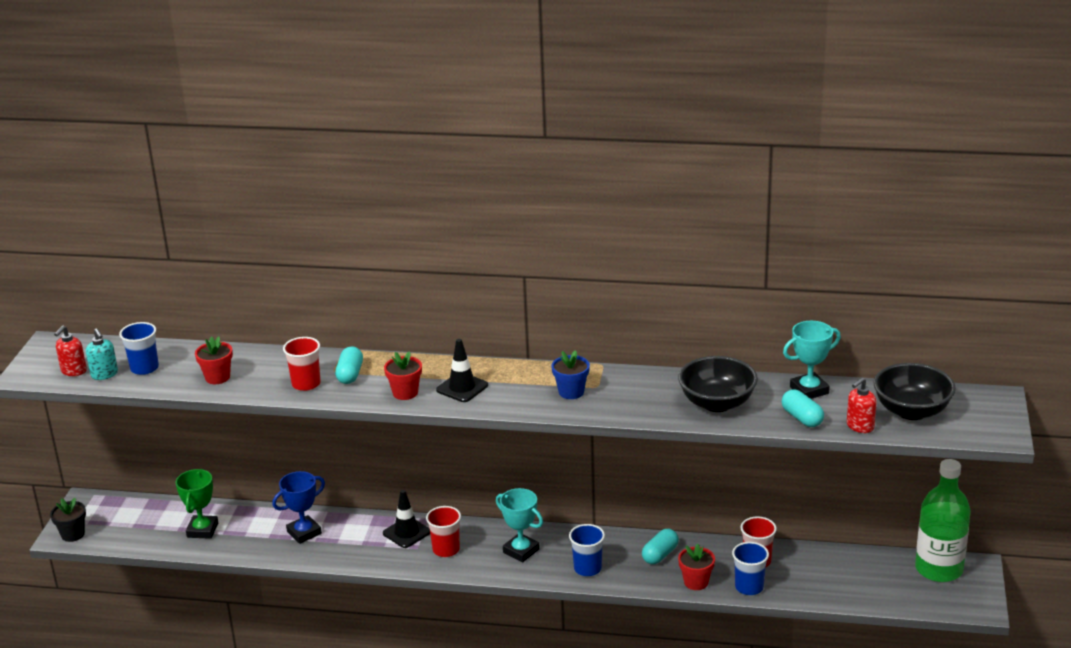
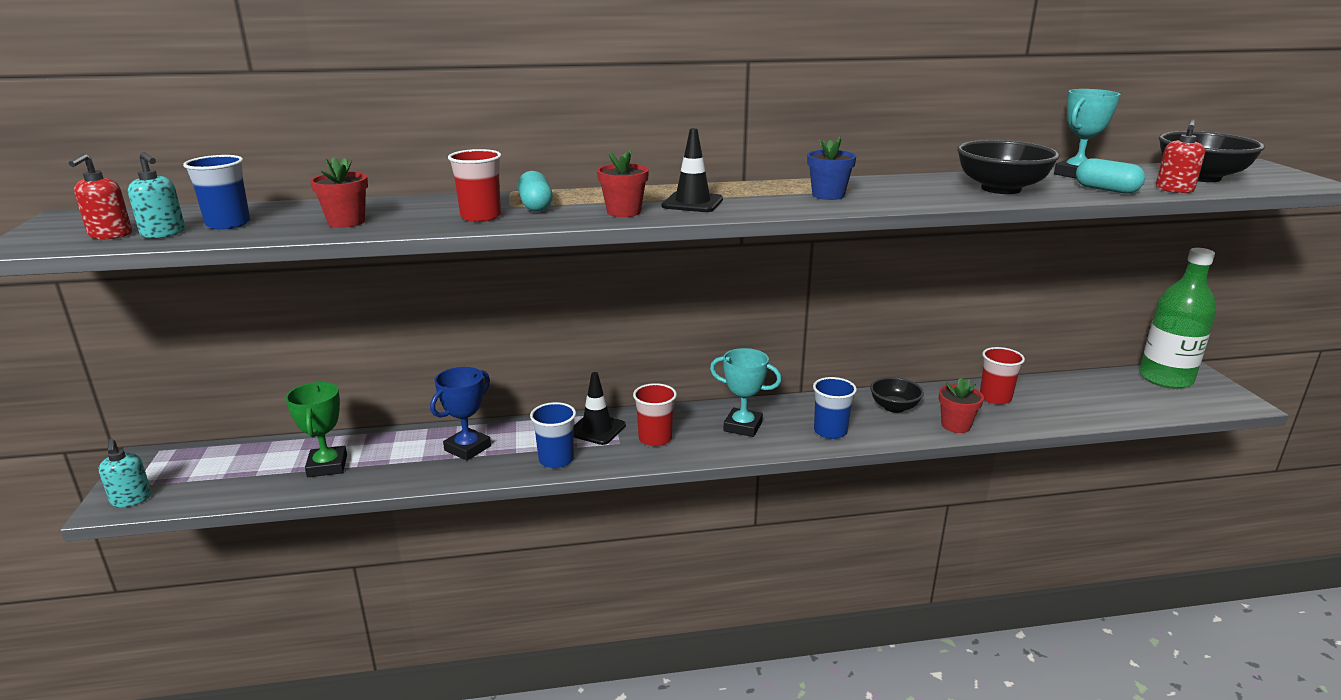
camera: 20 degrees left, 5 degrees down
black flower pot [50,498,86,542] -> turquoise soap dispenser [99,439,152,508]
turquoise capsule [642,529,679,564] -> black bowl [870,377,924,413]
blue cup [732,542,769,595] -> blue cup moved to [530,402,576,468]

